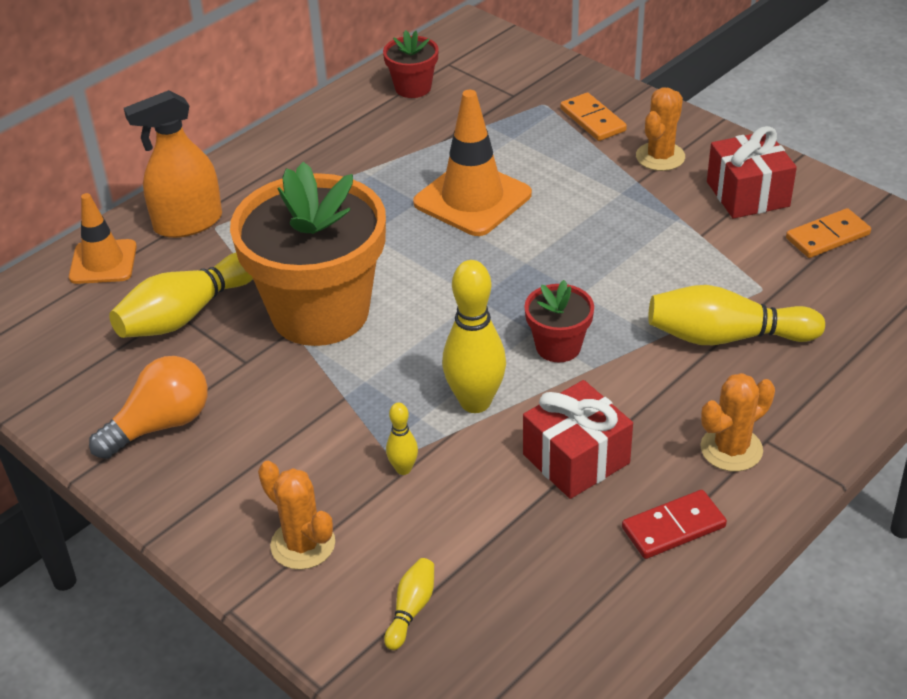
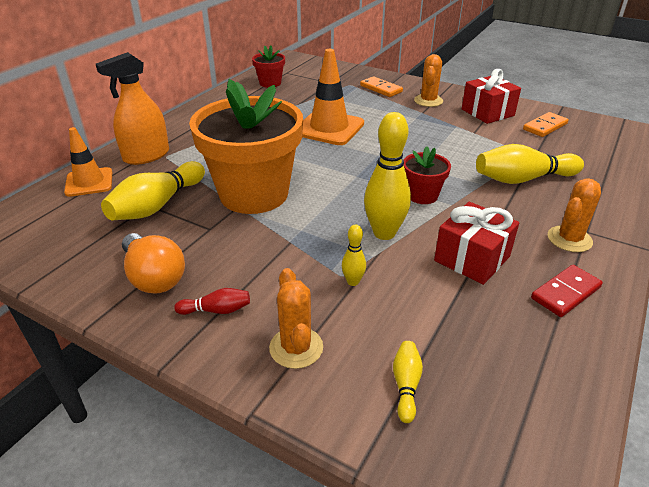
camera: 15 degrees left, 5 degrees down
orange light bulb [89,356,208,459] -> orange light bulb turned 105 degrees clockwise [122,233,185,294]
orange cactus [258,461,335,570] -> orange cactus turned 45 degrees clockwise [269,268,323,369]
none -> red bowling pin [174,288,250,315]

